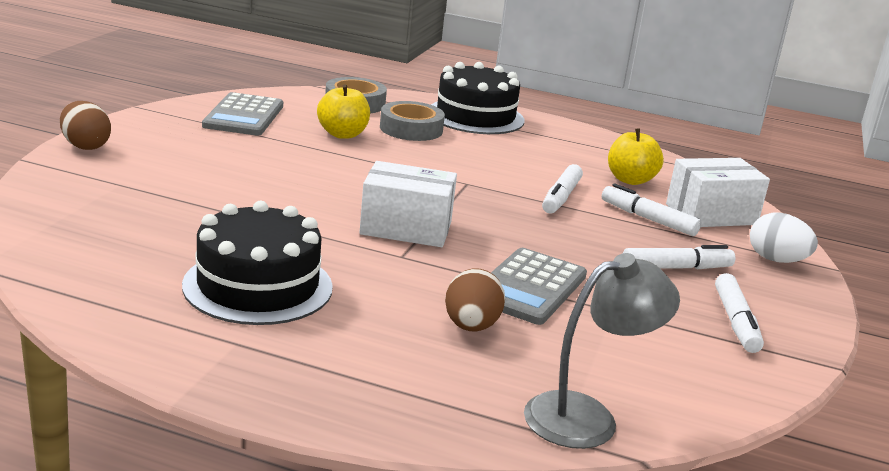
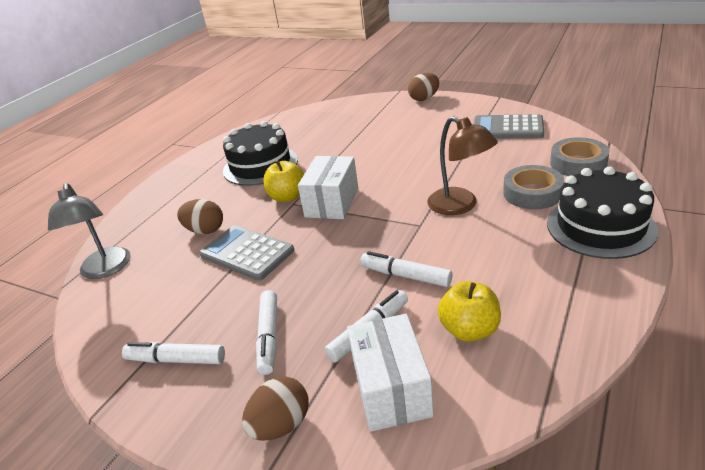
camera: 105 degrees right, 10 degrees up
yellow apple [317,85,370,139] -> yellow apple moved to [263,160,304,202]
white egg [750,213,818,263] -> brown egg [242,376,309,441]
none -> brown lamp [427,116,498,215]

